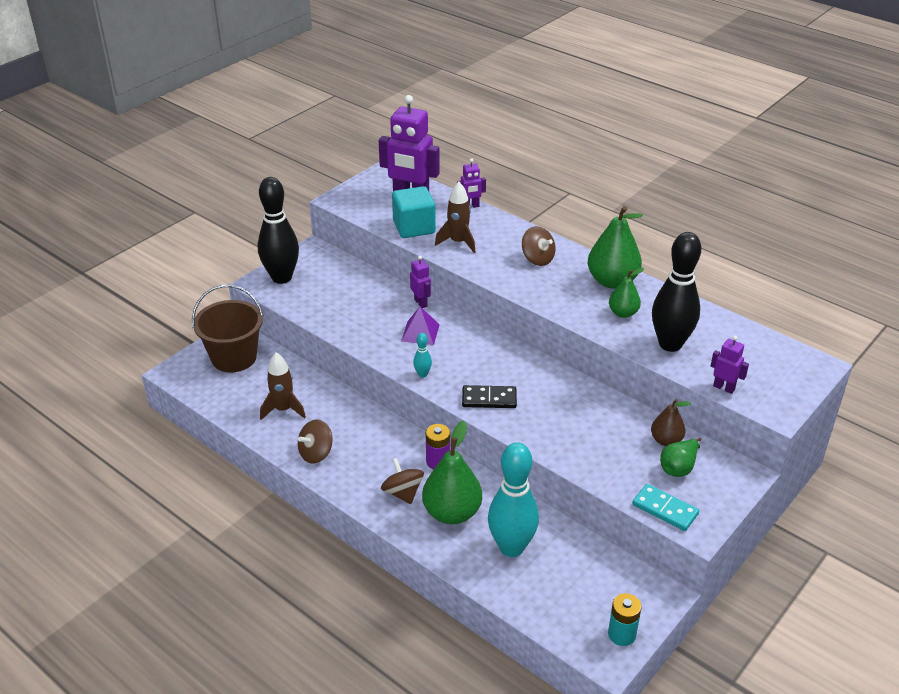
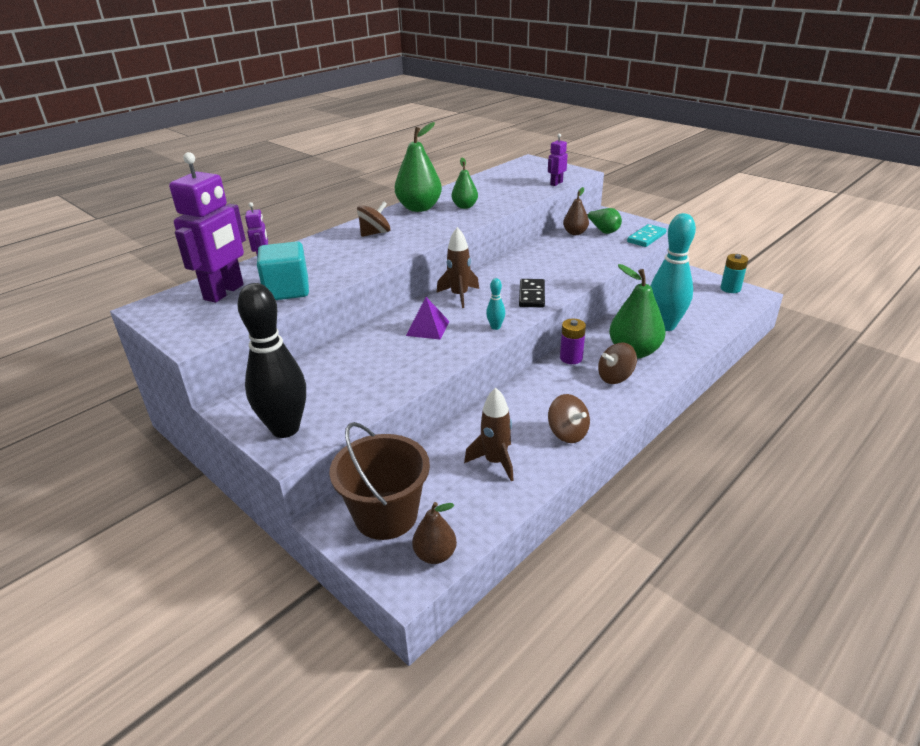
camera: 85 degrees left, 5 degrees down
purple robot [410,256,431,308] -> none
brown rocket [435,182,475,253] -> brown rocket moved to [437,227,479,308]
black bowling pin [652,232,701,352] -> none
none -> brown pear [412,502,457,564]

